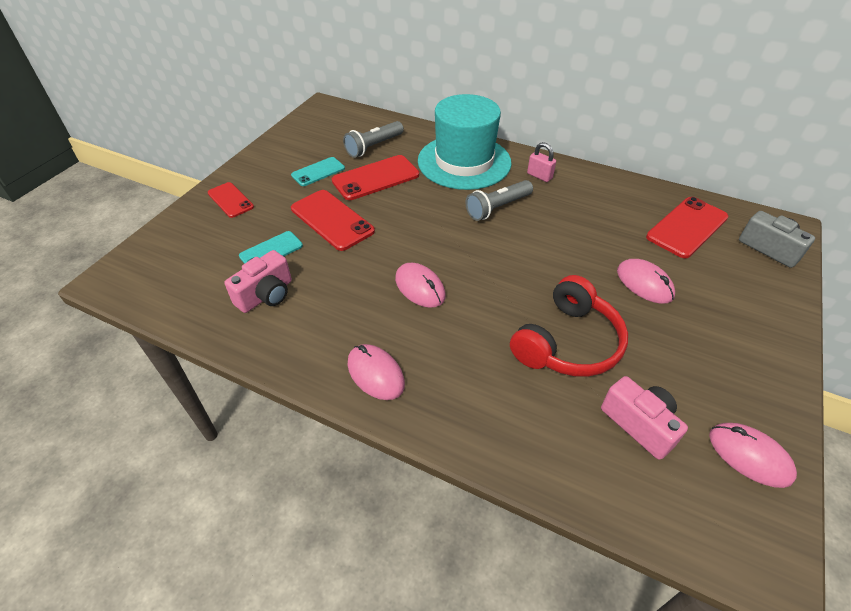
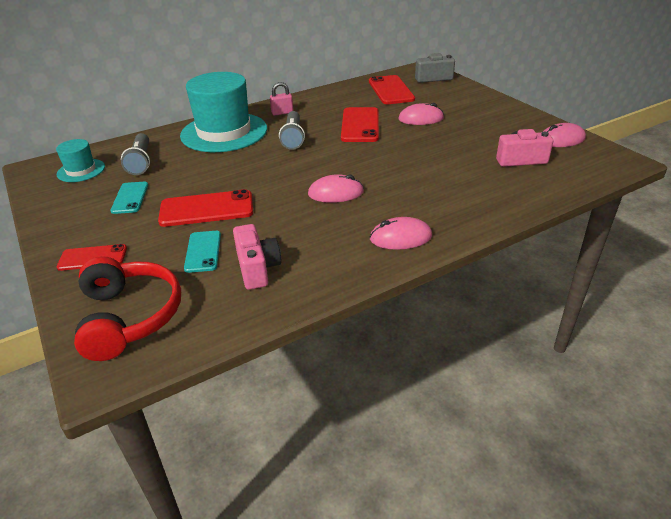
camera: 55 degrees left, 10 degrees down
red phone [332,155,419,200] -> red phone moved to [341,107,379,142]
red headphones [510,275,628,377] -> red headphones moved to [74,256,181,361]
none -> turquoise hat [56,139,105,182]

